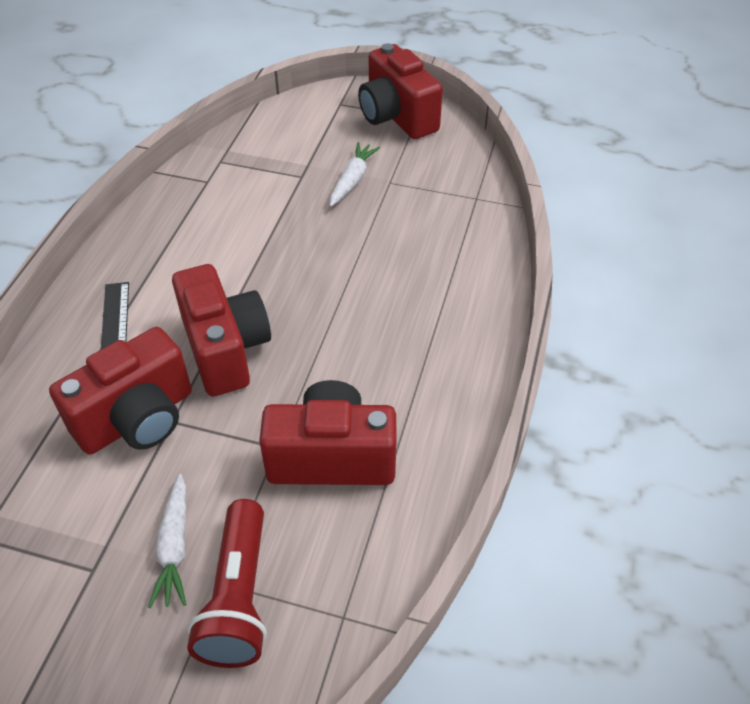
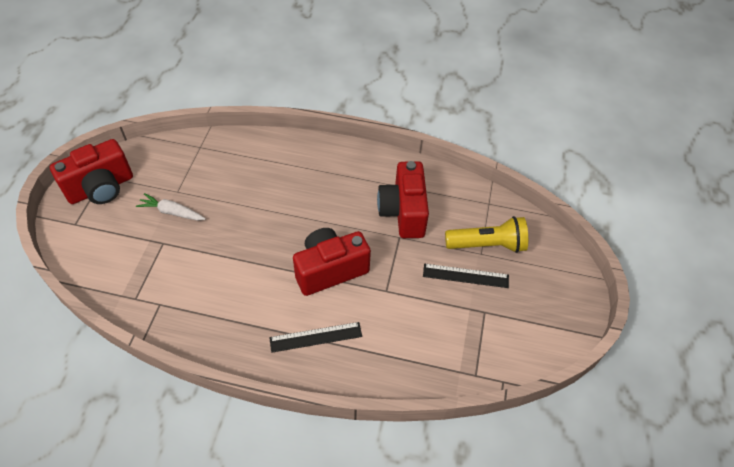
camera: 95 degrees left, 5 degrees up
red camera [49,327,192,455] -> none
white carrot [148,474,186,608] -> black ruler [423,263,509,288]
red flashlight [187,499,267,668] -> yellow flashlight [445,216,528,253]

